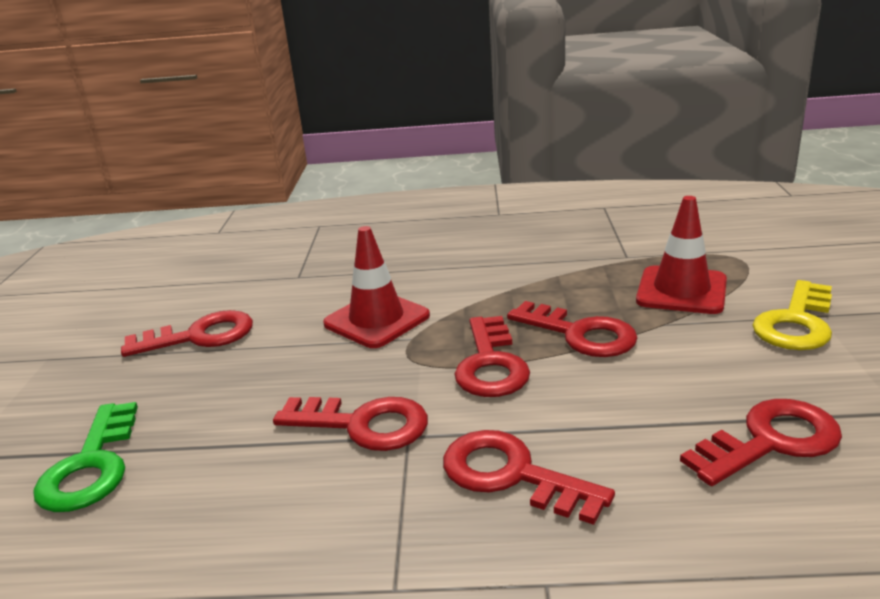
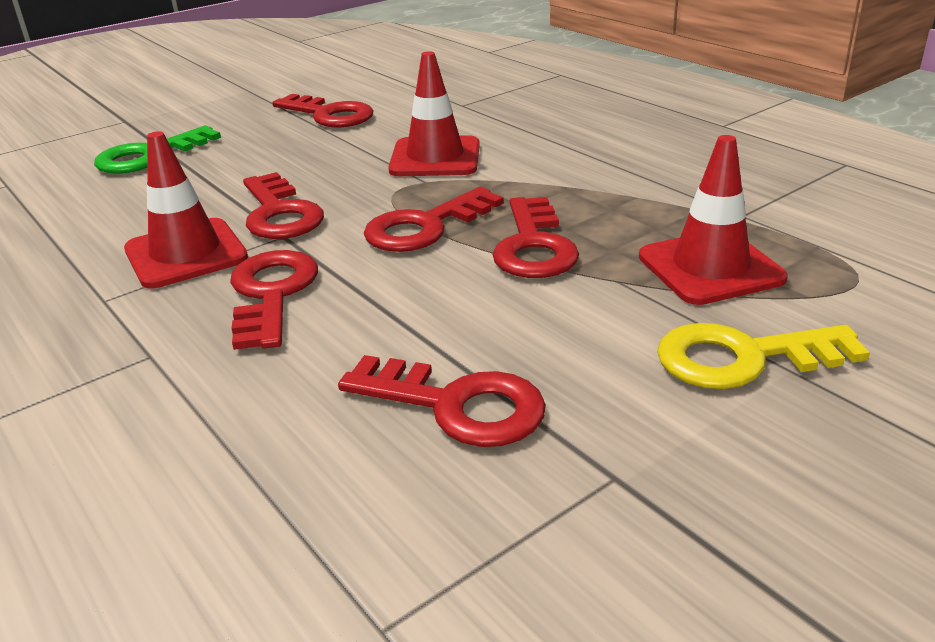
camera: 50 degrees right, 5 degrees up
none -> red traffic cone [124,131,248,288]

